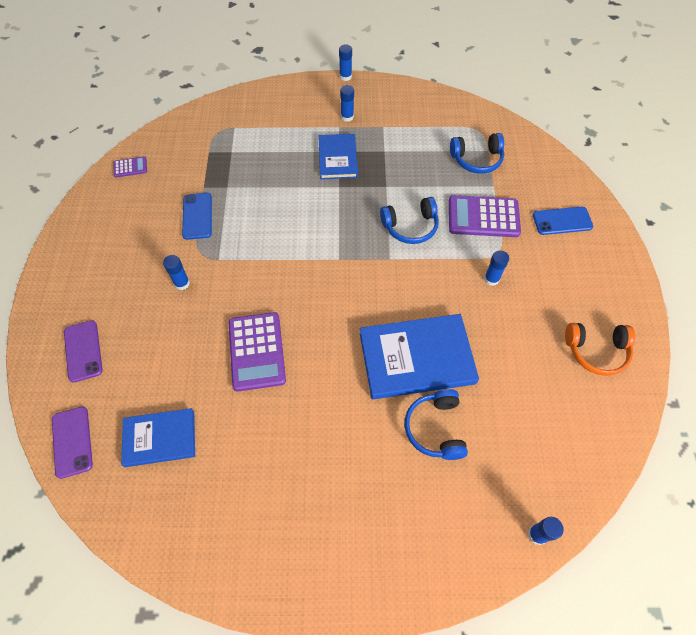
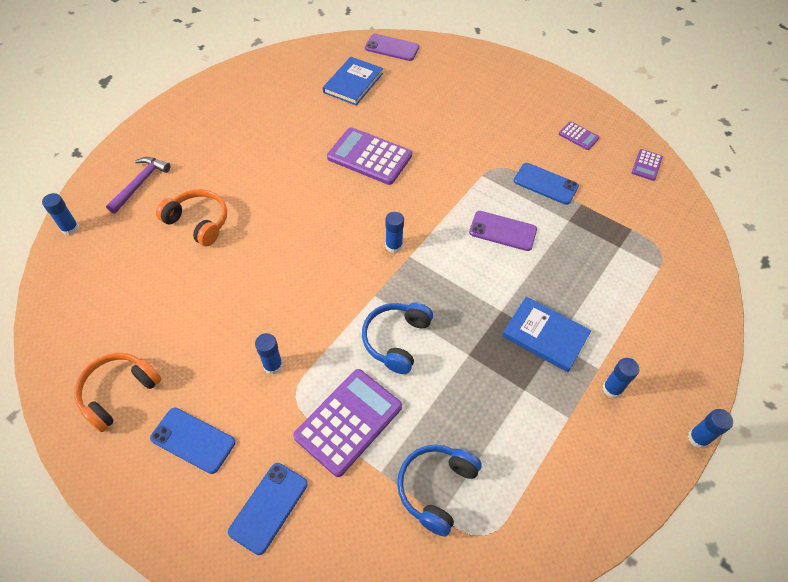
camera: 125 degrees right, 5 degrees down
purple phone [64,320,103,383] -> purple phone moved to [469,211,537,251]
blue glue stick [163,255,190,290] -> blue glue stick moved to [385,211,404,253]
blue book [360,314,479,399] -> none
blue headphones [405,389,468,460] -> orange headphones [156,189,227,246]
none -> purple hammer [106,157,170,214]
none -> blue phone [150,407,235,474]
none -> purple calculator [559,122,600,150]

